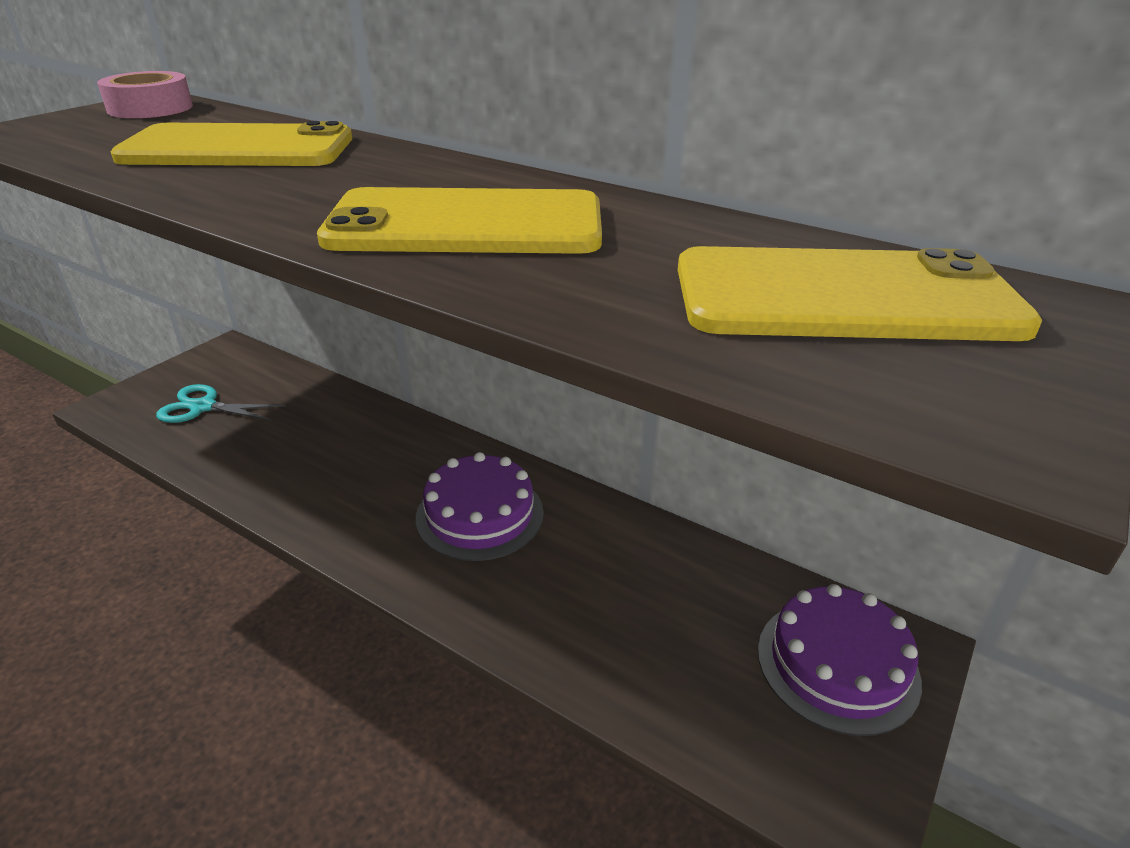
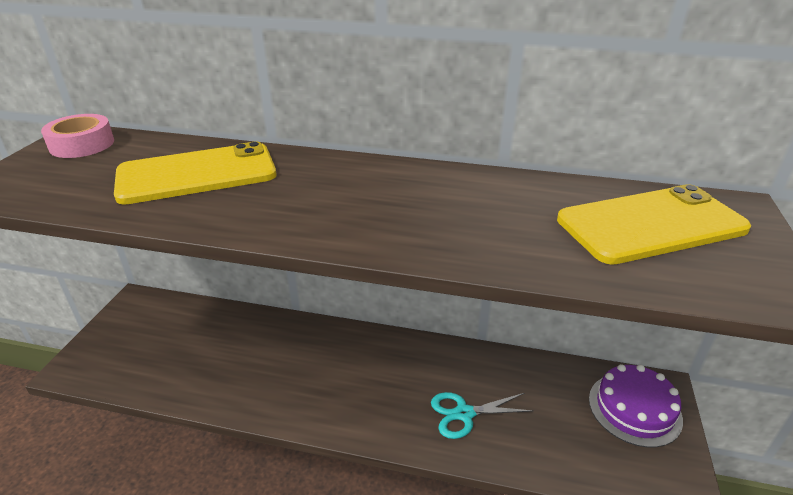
camera: 20 degrees left, 0 degrees up
turquoise scissors [156,384,285,423] -> turquoise scissors moved to [431,392,534,439]
yellow phone [317,187,602,254] -> none
purple cake [416,452,544,561] -> none

